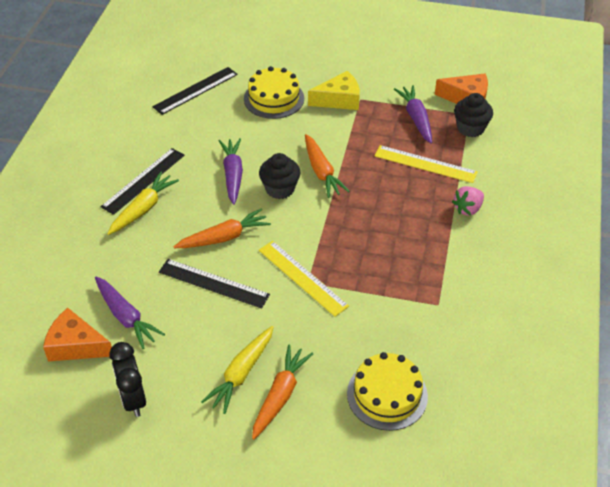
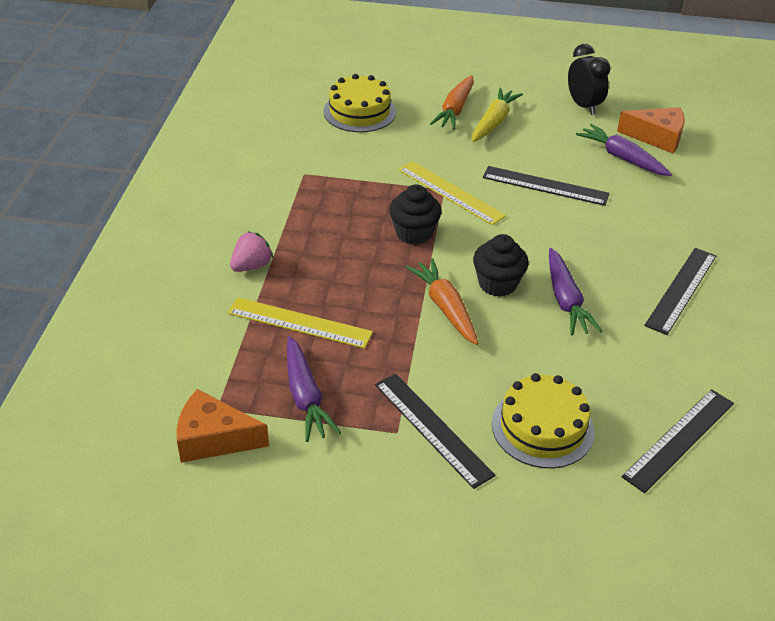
camera: 175 degrees right, 5 degrees down
yellow carrot [107,171,179,235] -> none
orange carrot [173,209,271,248] -> none
yellow cheese [308,71,360,110] -> black ruler [375,374,495,489]
black cupcake [454,93,493,137] -> black cupcake moved to [389,184,441,245]

